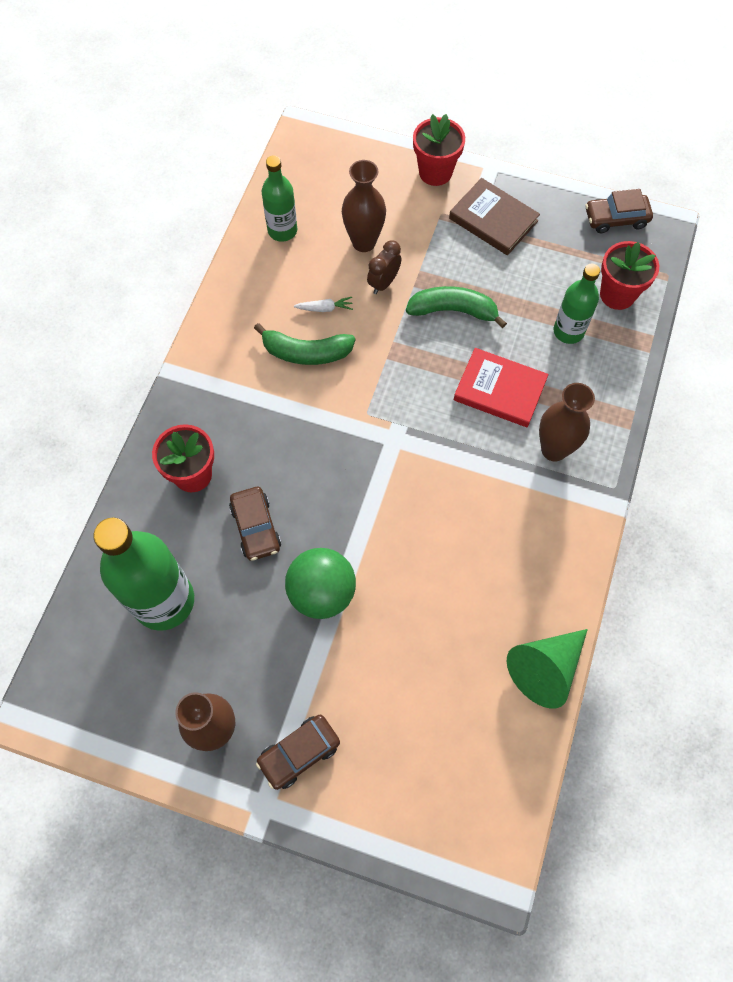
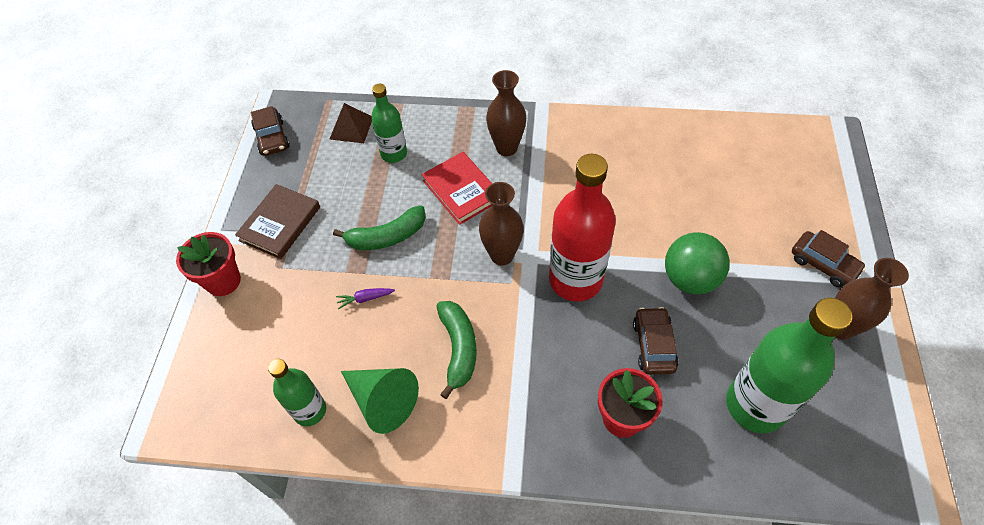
camera: 100 degrees left, 10 degrees down
brown car [229,487,281,561] -> brown car turned 60 degrees counterclockwise [633,307,679,375]
white carrot [294,297,353,312] -> none
brown vase [342,160,386,252] -> brown vase moved to [479,182,524,265]
brown clock [367,240,401,294] -> purple carrot [336,288,395,309]
green banana [406,286,507,328] -> green banana turned 105 degrees counterclockwise [333,205,426,250]
red book [454,348,548,427] -> red book turned 45 degrees counterclockwise [422,152,492,225]
green cone [507,629,588,709] -> green cone moved to [341,368,419,434]
red flower pot [600,241,659,310] -> brown pyramid [329,103,372,143]
none -> red bottle [549,154,616,302]

